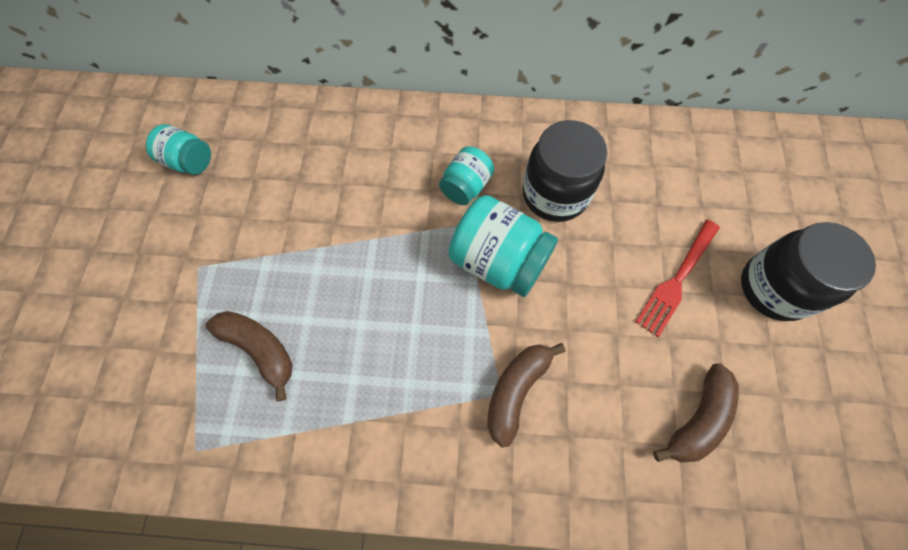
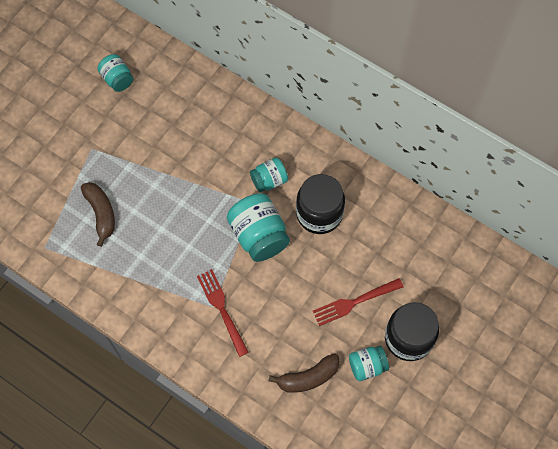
camera: 30 degrees right, 0 degrees up
brown banana [487,343,566,448] -> red fork [197,269,249,357]
none -> turquoise jar [349,346,389,381]

